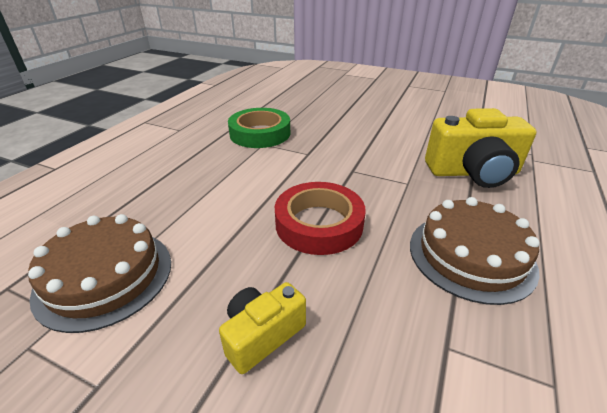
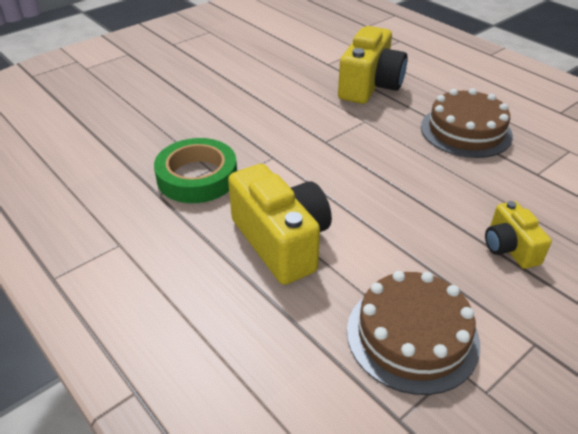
camera: 65 degrees left, 5 degrees up
red tape [275,182,366,255] -> none
none -> yellow camera [228,164,332,285]

